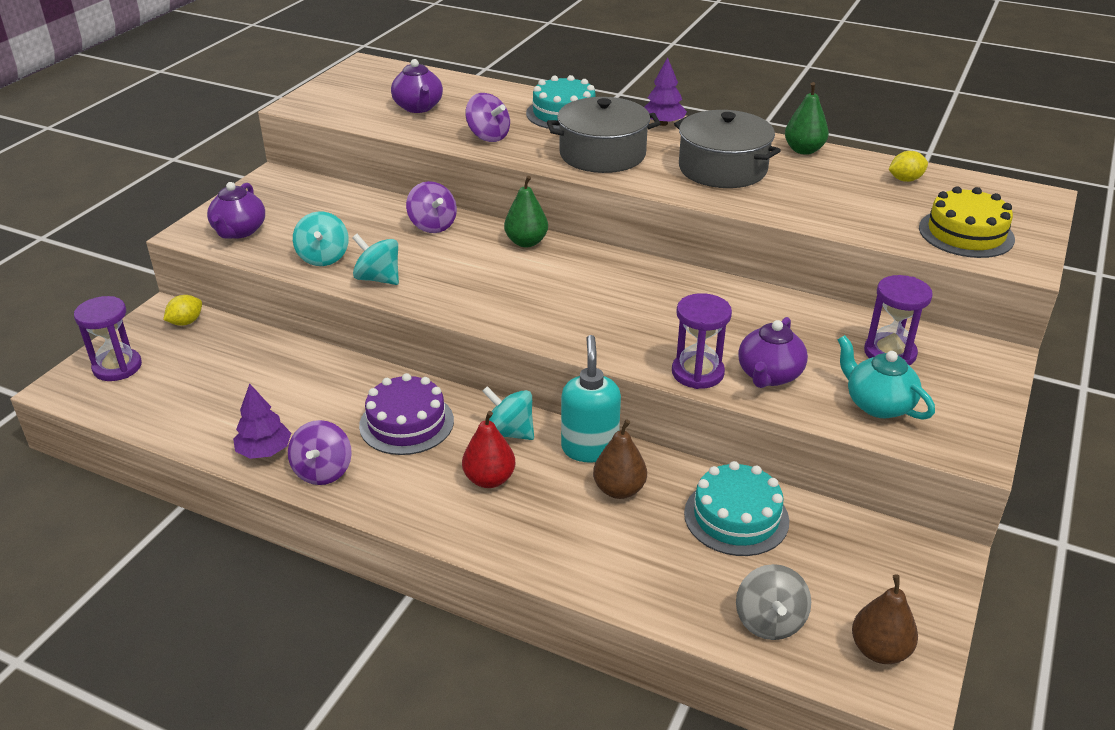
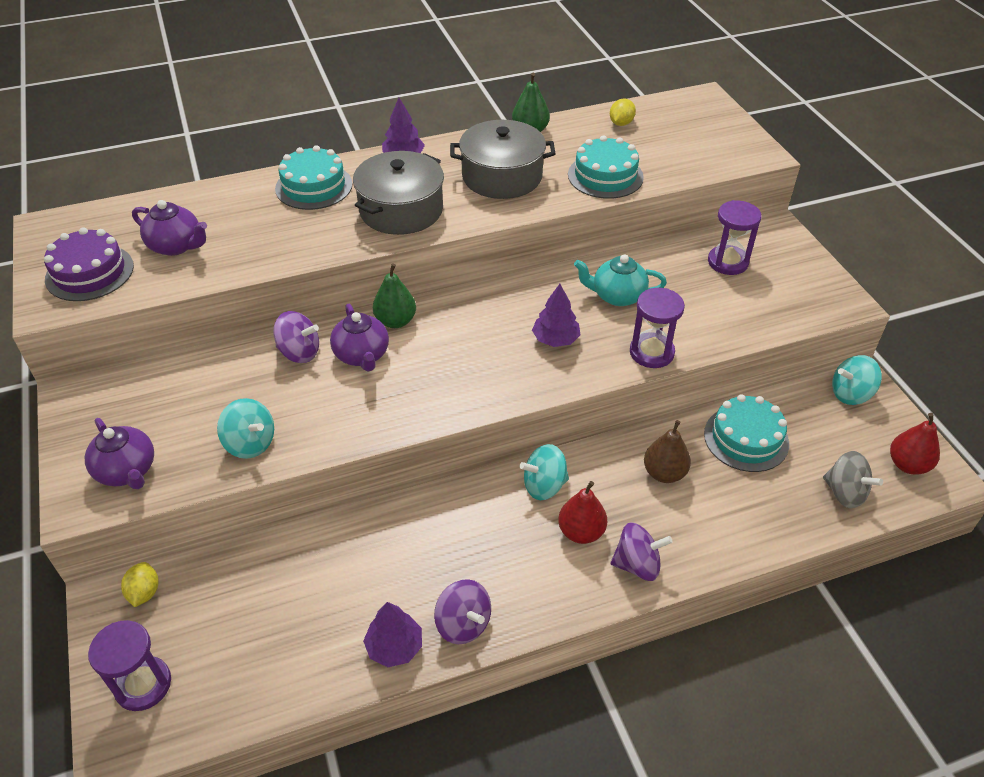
camera: 45 degrees left, 10 degrees up
turquoise spinning top [352,234,399,285] -> turquoise spinning top moved to [832,355,882,405]
purple cake [359,373,454,455] -> purple cake moved to [44,227,134,301]
purple spinning top [465,93,510,142] -> purple spinning top moved to [610,522,673,581]
turquoise soap dispenser [561,335,621,463] -> none
purple teapot [738,317,808,388] -> purple teapot moved to [330,304,389,371]
turquoise teapot [838,335,935,420] -> turquoise teapot moved to [574,254,667,306]
brown pear [852,575,918,664] -> red pear [890,413,940,475]
yellow cake [919,186,1015,258] -> none
none -> purple tree [532,284,580,347]
none -> turquoise cake [568,135,644,199]

